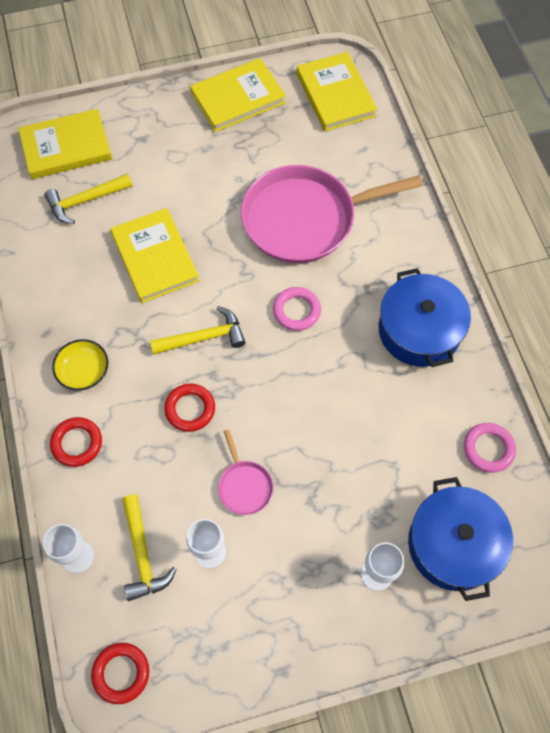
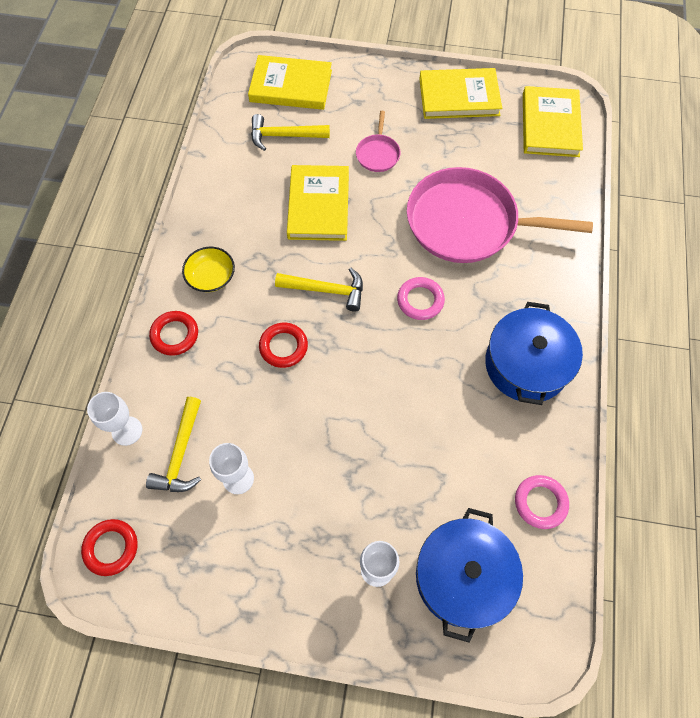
camera: 25 degrees right, 0 degrees up
pink pan [218,429,273,515] -> pink pan moved to [356,111,401,172]

